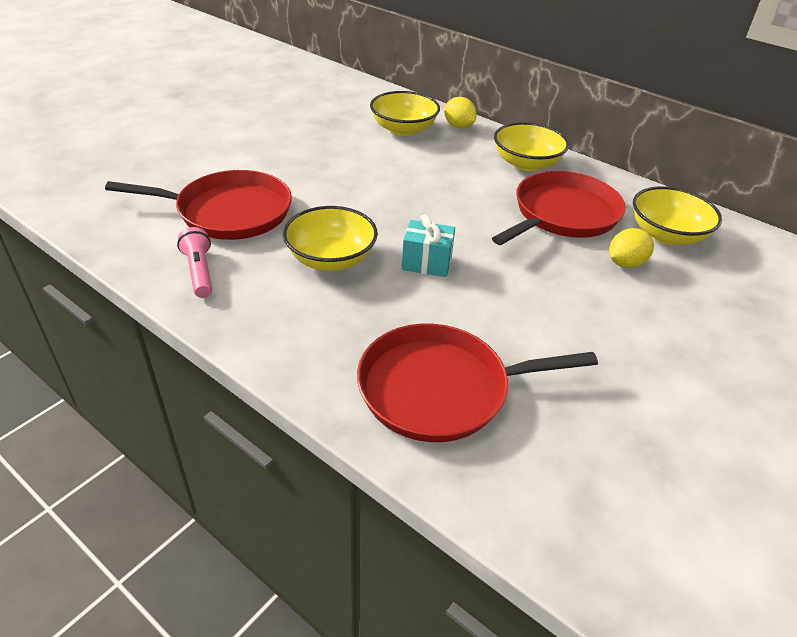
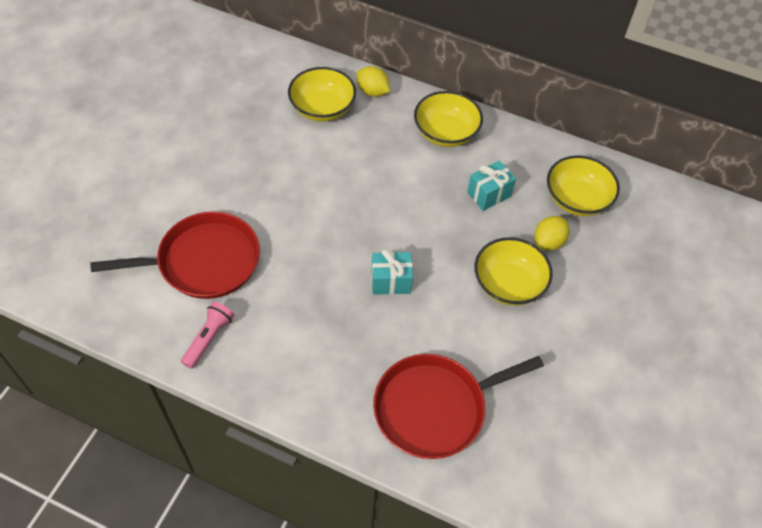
camera: 15 degrees left, 15 degrees up
pink flashlight [177,227,212,298] -> pink flashlight turned 60 degrees clockwise [181,301,234,369]
yellow bowl [283,206,378,271] -> yellow bowl moved to [474,237,553,306]
red pan [492,171,626,245] -> turquoise gift [467,160,516,211]

